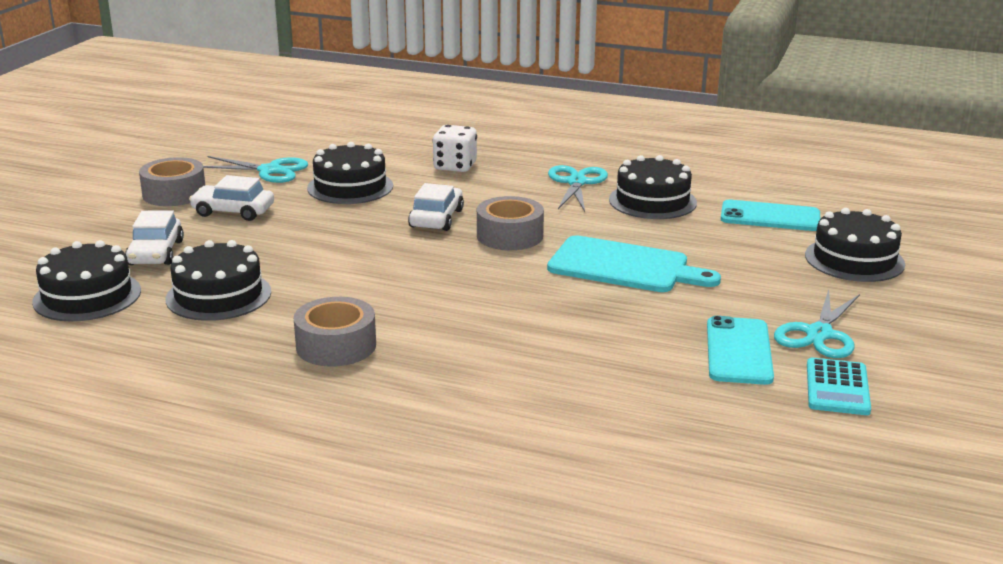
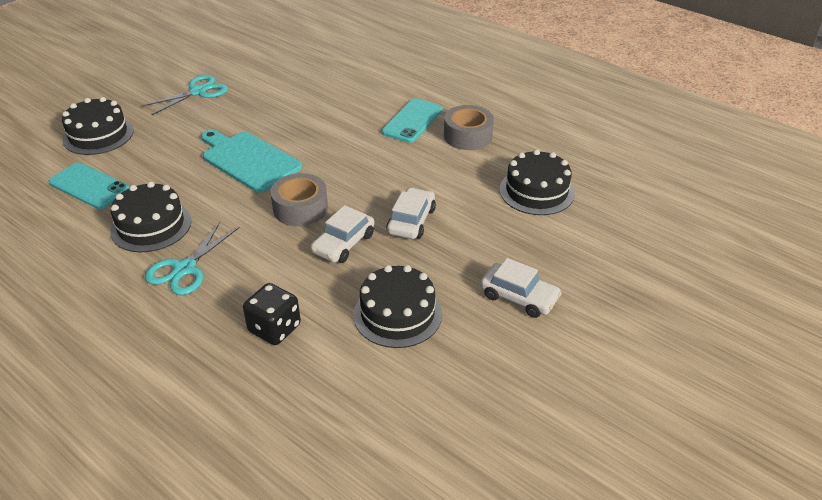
camera: 160 degrees left, 15 degrees up
black cake [32,240,141,321] -> none
white car [125,210,184,265] -> white car moved to [386,187,436,239]
grey tape [139,157,205,206] -> none
turquoise scissors [203,156,308,183] -> none
white dice [432,125,477,172] -> black dice [243,283,301,345]
turquoise phone [707,316,774,385] -> turquoise phone moved to [382,98,443,143]
turquoise calculator [807,358,871,415] -> none

